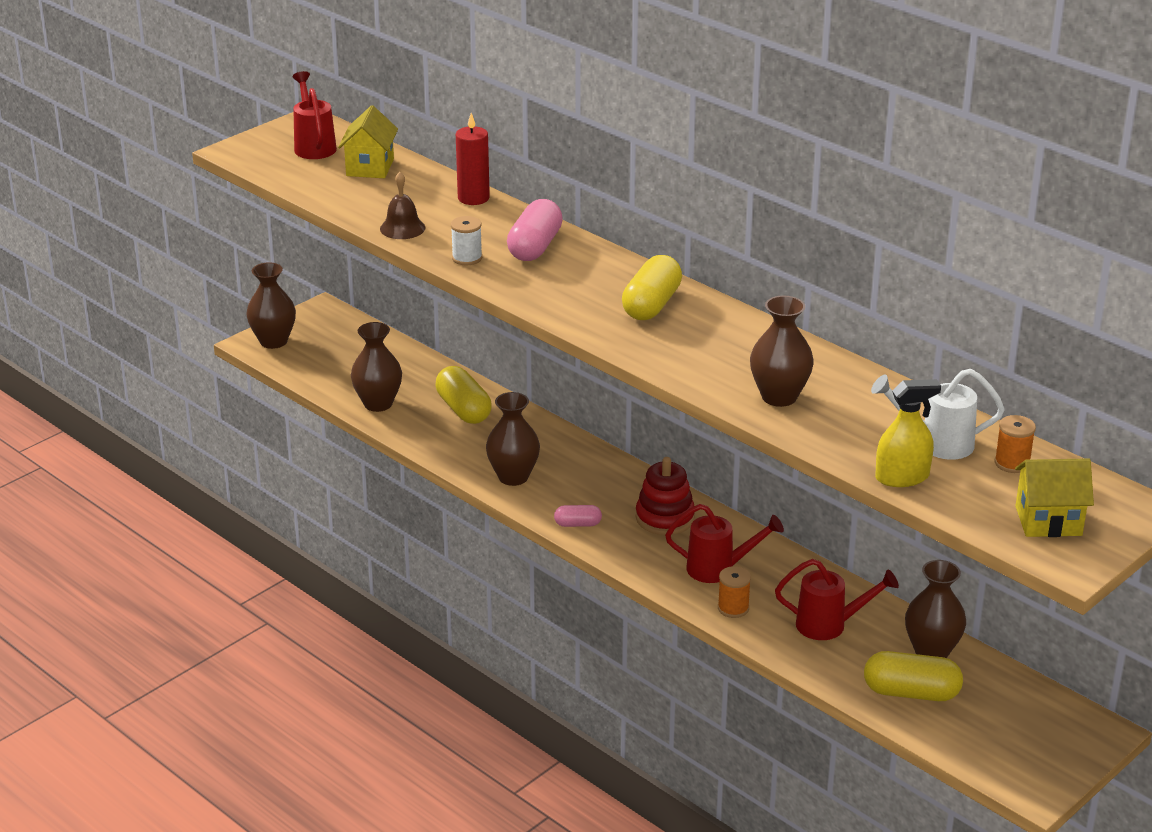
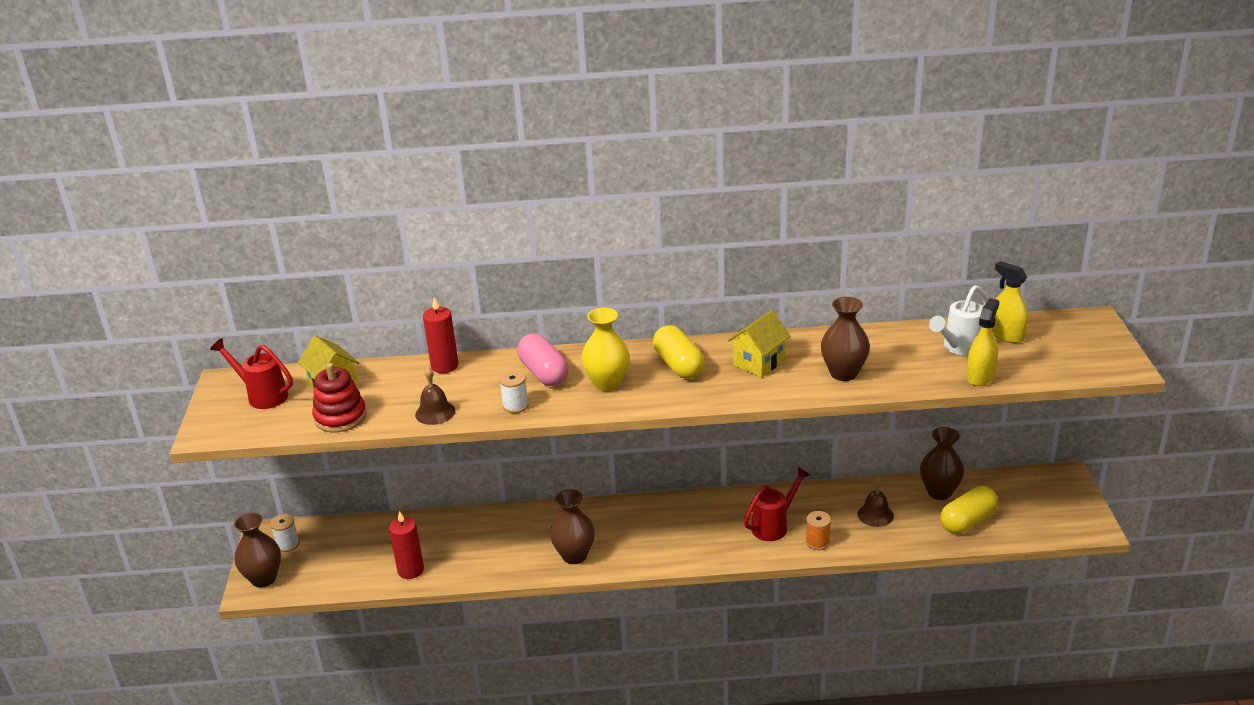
camera: 45 degrees left, 0 degrees up
brown vase [351,322,402,412] -> red candle [389,511,424,579]
yellow capsule [435,366,492,424] -> none
pink capsule [554,505,602,527] -> none
red stacking toy [636,457,695,535] -> red stacking toy moved to [312,363,367,433]
red watering can [775,559,899,640] -> brown bell [858,476,894,527]
orange spool [994,415,1036,473] -> yellow spray bottle [992,261,1028,343]
yellow house [1015,459,1094,537] -> yellow house moved to [728,310,791,377]
none -> white spool [270,514,300,552]
none -> yellow vase [581,308,630,392]

